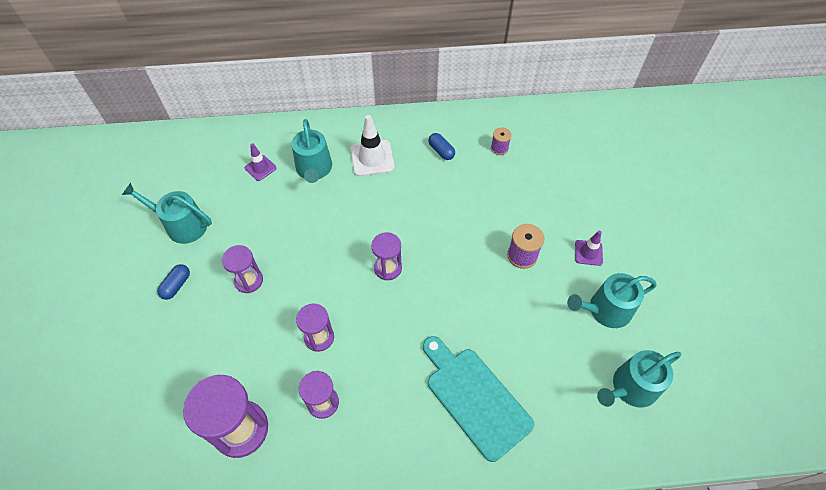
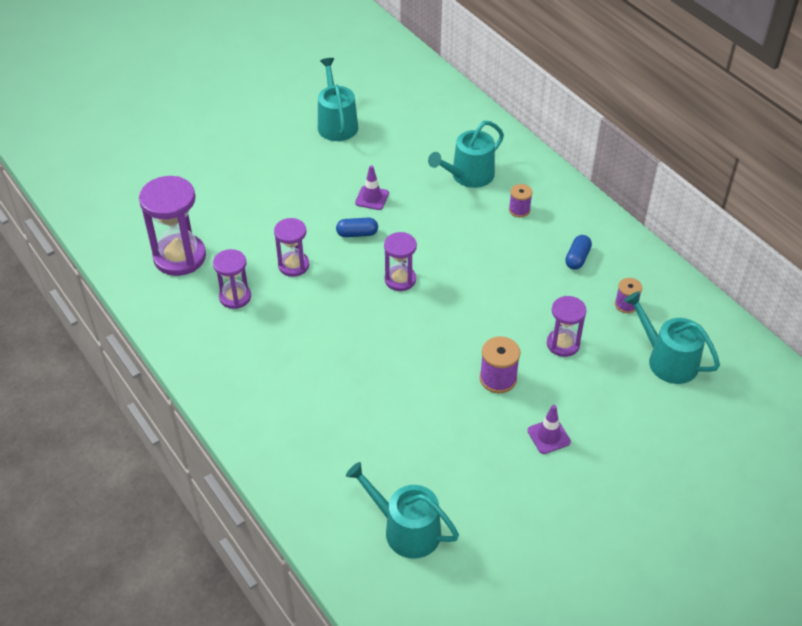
camera: 60 degrees right, 10 degrees down
blue capsule [157,264,190,300] -> blue capsule moved to [336,218,378,237]
purple hourglass [222,245,263,293] -> purple hourglass moved to [547,296,587,357]
purple traffic cone [245,143,277,181] -> purple traffic cone moved to [355,165,389,210]
white traffic cone [350,115,394,176] -> purple spool [509,184,532,218]
turquoise cutting board [423,336,534,462] -> none
turquoise watering can [567,273,657,328] -> turquoise watering can moved to [624,291,720,384]

